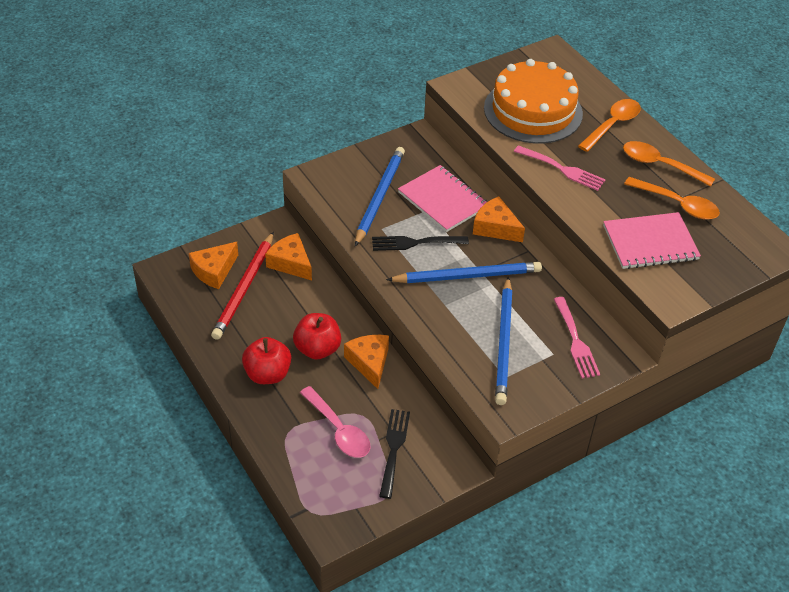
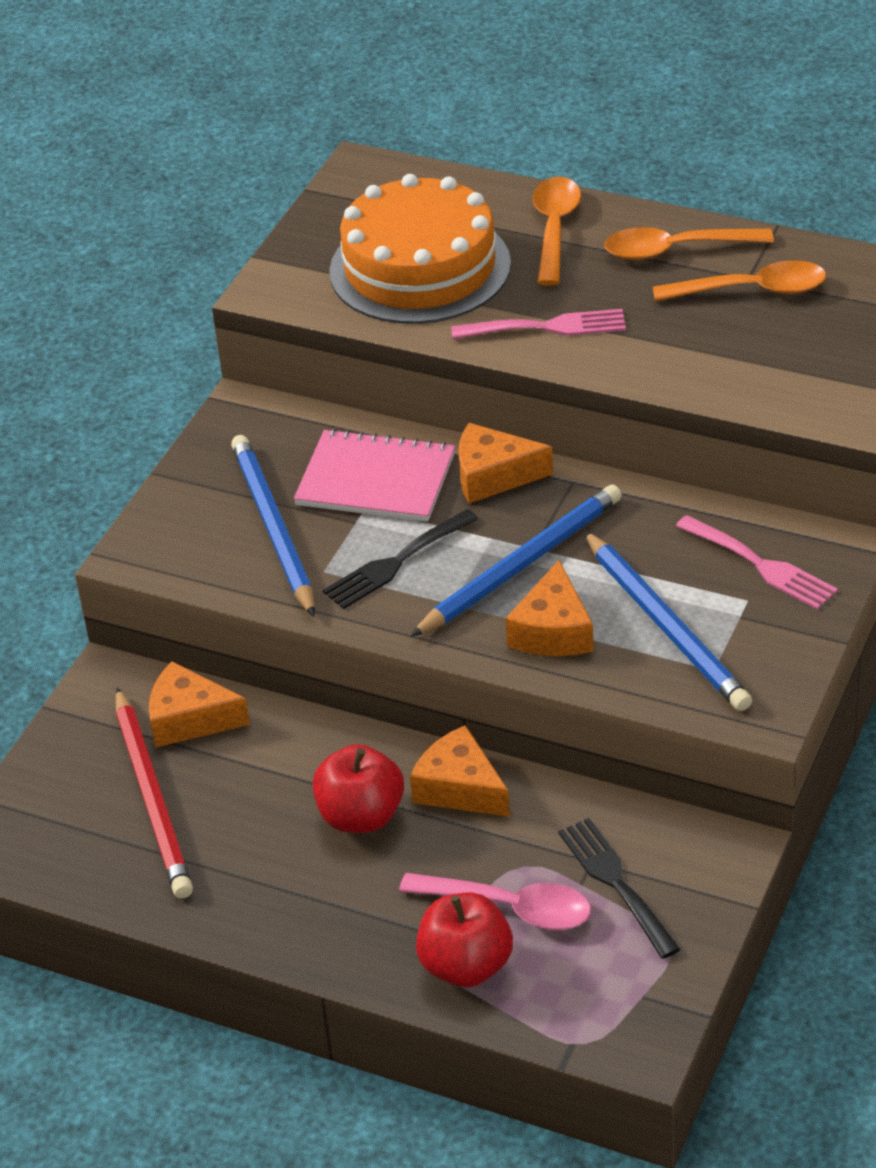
camera: 30 degrees left, 5 degrees down
orange cheese [189,242,238,289] -> orange cheese moved to [505,560,594,656]
red apple [242,337,291,384] -> red apple moved to [416,893,513,987]
pink notebook [603,212,701,269] -> none

